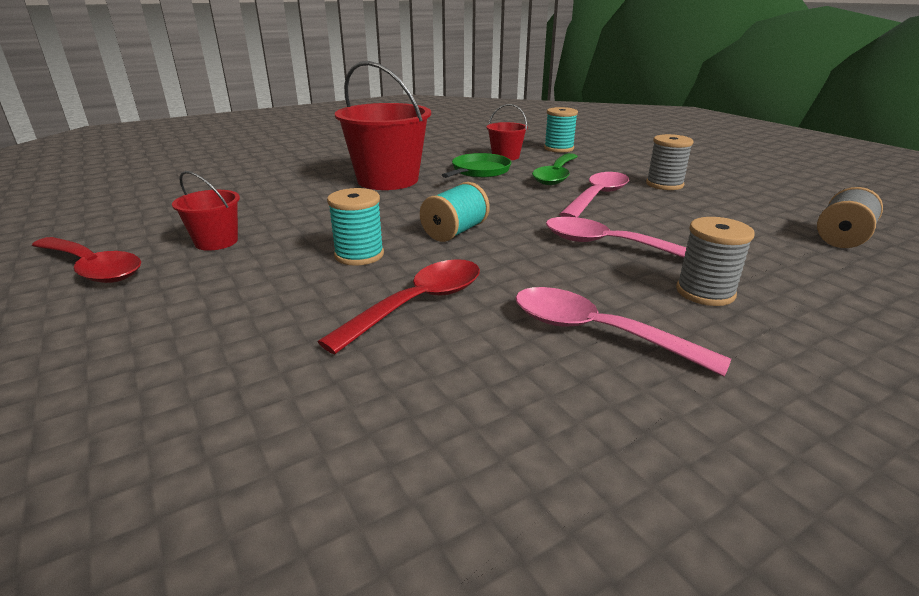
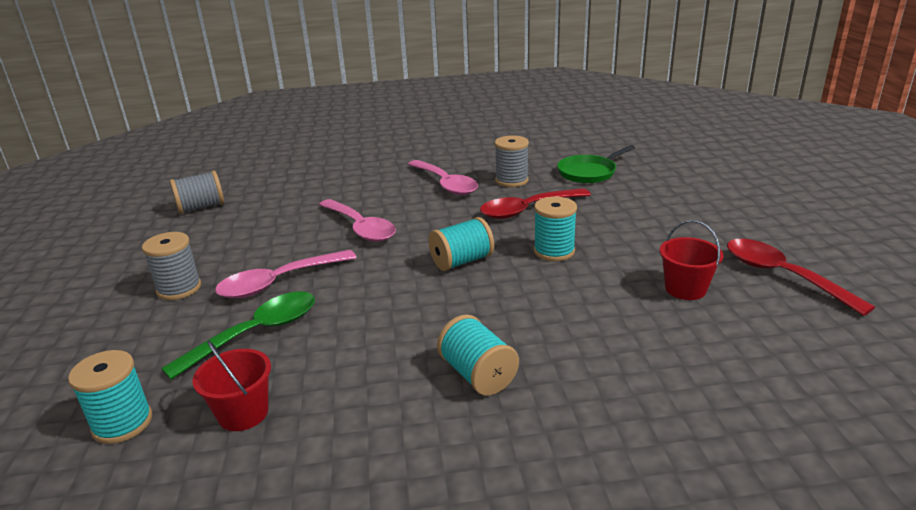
camera: 155 degrees left, 0 degrees up
red bucket [335,61,431,190] -> turquoise spool [437,314,519,396]
green pan [442,153,511,178] -> green pan moved to [557,145,635,183]
grey spool [676,217,755,306] -> grey spool moved to [495,135,529,187]

